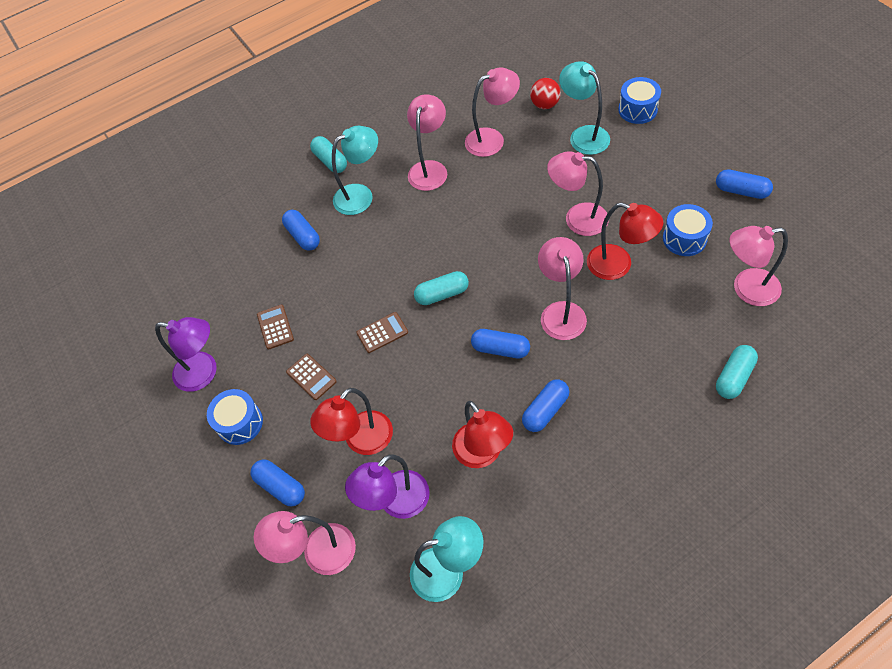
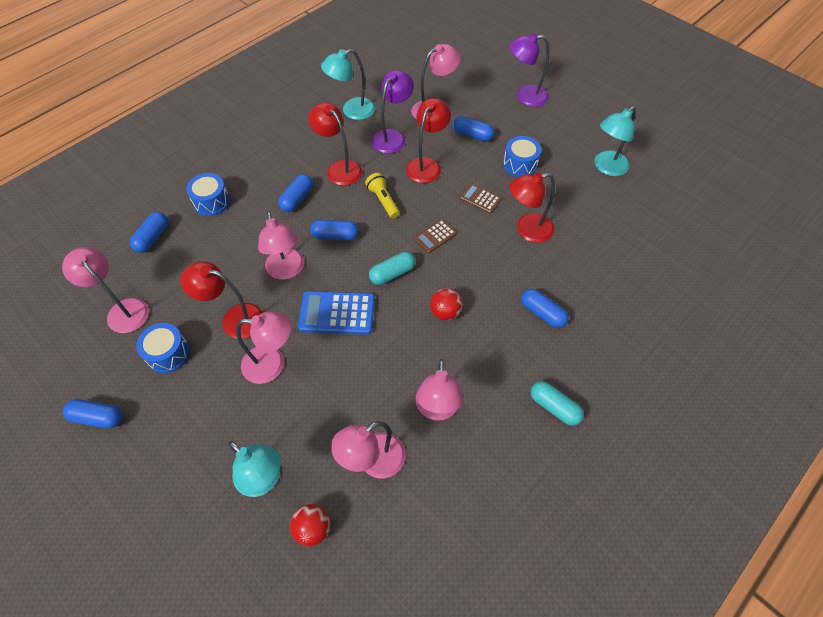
camera: 160 degrees right, 0 degrees up
purple lamp [155,317,217,392] -> purple lamp moved to [510,33,550,107]
brown calculator [257,305,294,350] -> red lamp [509,172,555,243]
turquoise lamp [332,126,378,215] -> turquoise lamp moved to [595,106,636,176]
blue drum [618,77,661,124] -> blue drum moved to [186,173,230,216]
turquoise capsule [716,345,758,399] -> blue capsule [130,212,168,253]
pink lamp [730,226,788,306] -> pink lamp turned 120 degrees counterclockwise [62,247,149,333]
none -> blue calculator [298,291,375,335]
none -> yellow flashlight [365,173,400,218]
none -> red ball [430,288,463,321]

